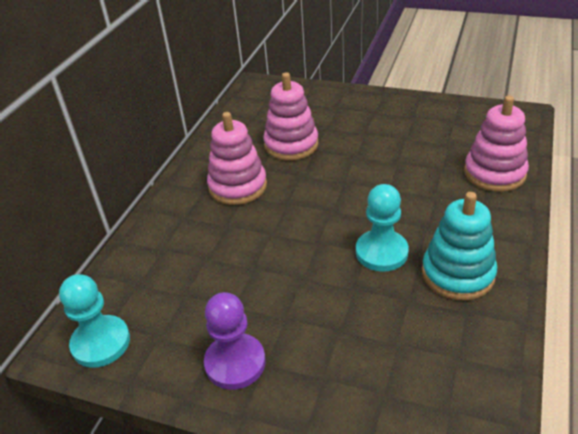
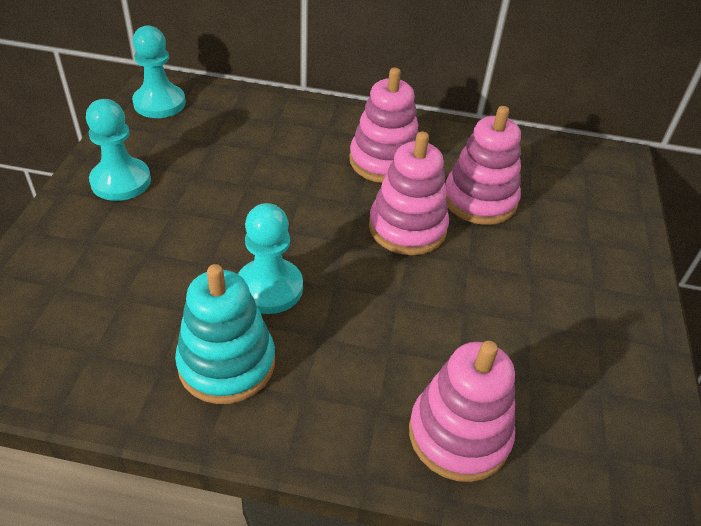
camera: 75 degrees right, 5 degrees up
purple pawn [204,292,266,390] -> turquoise pawn [86,99,151,201]
none -> pink stacking toy [369,132,449,255]

